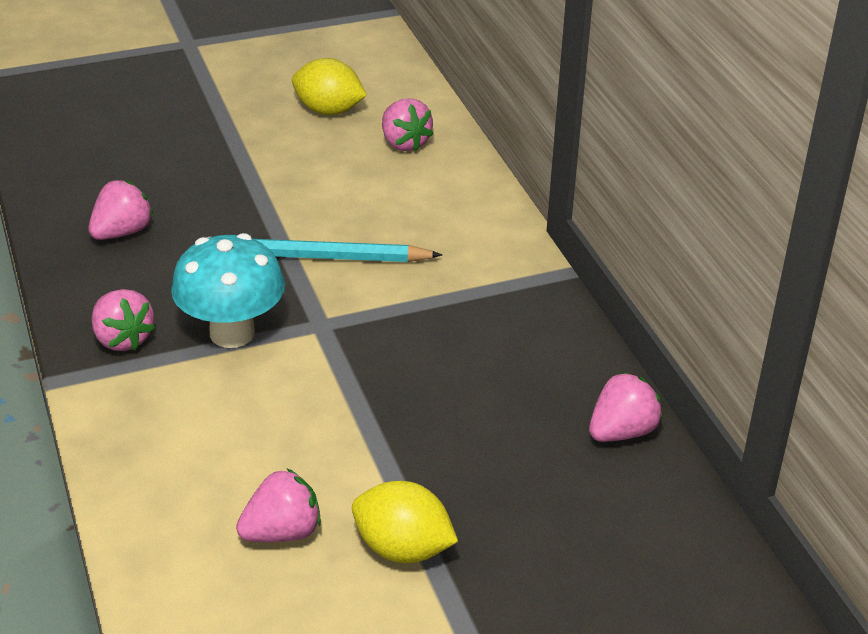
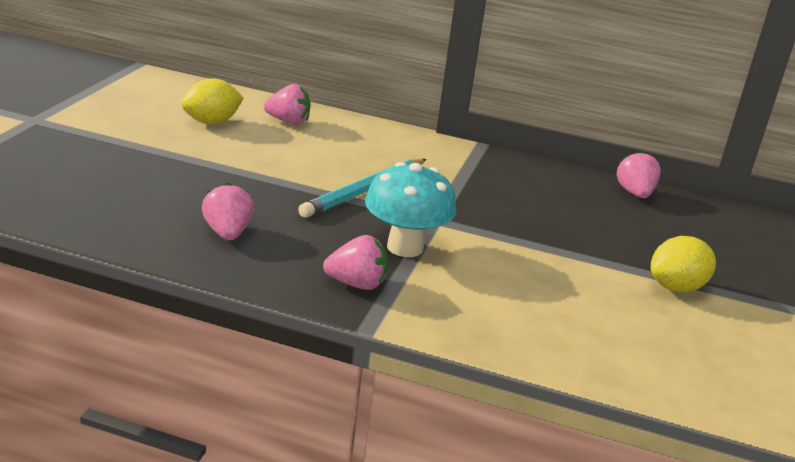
camera: 55 degrees left, 10 degrees down
pink strawberry [236,468,321,542] -> none

